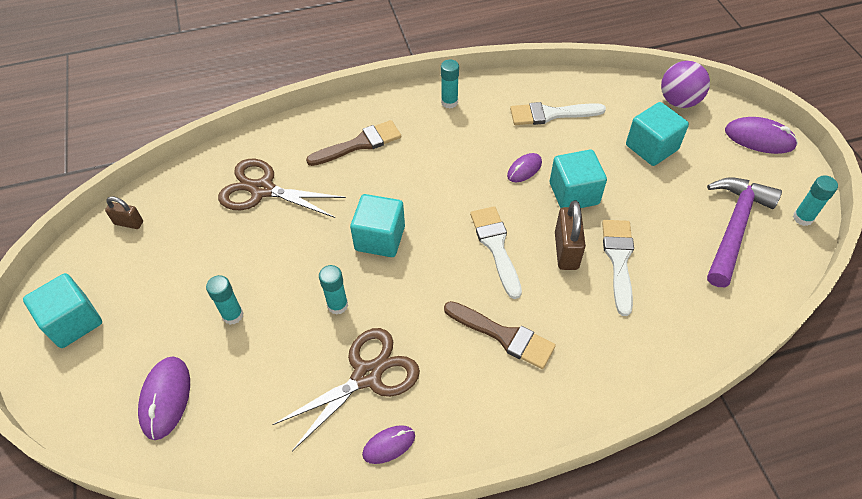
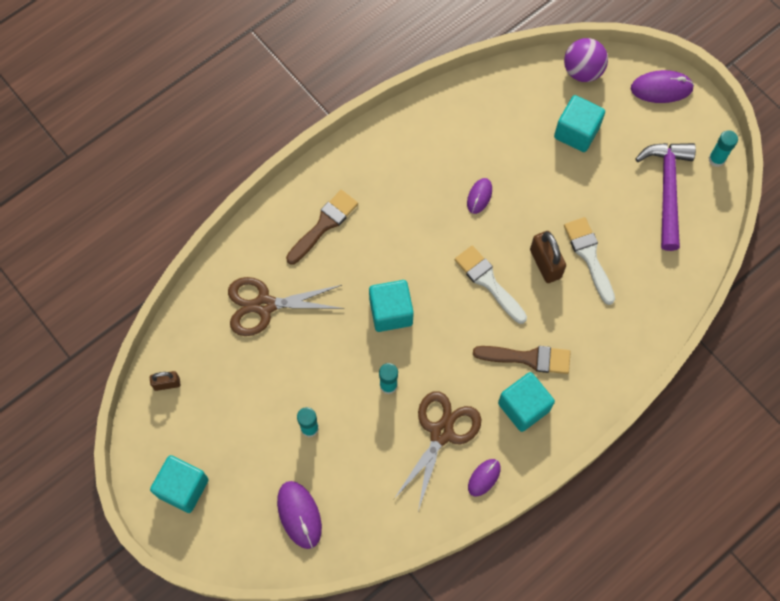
camera: 25 degrees left, 15 degrees up
turquoise glue stick [441,59,459,109] -> none
white brush [510,102,606,125] -> none
turquoise cube [550,150,607,208] -> turquoise cube moved to [498,372,555,432]

